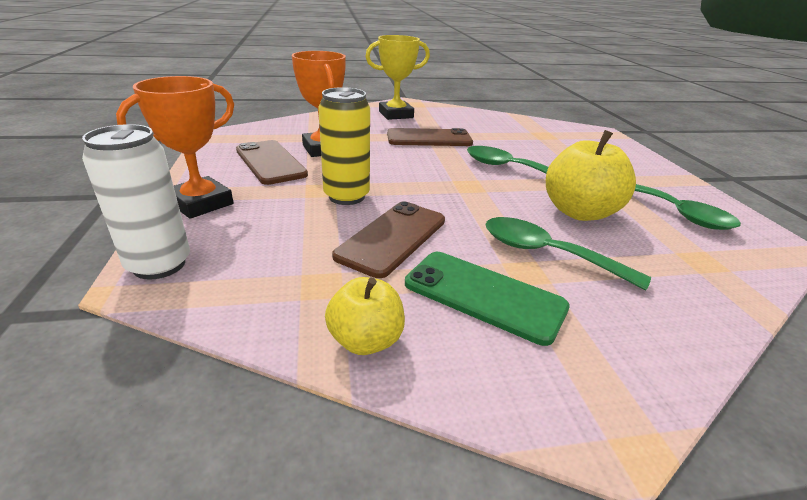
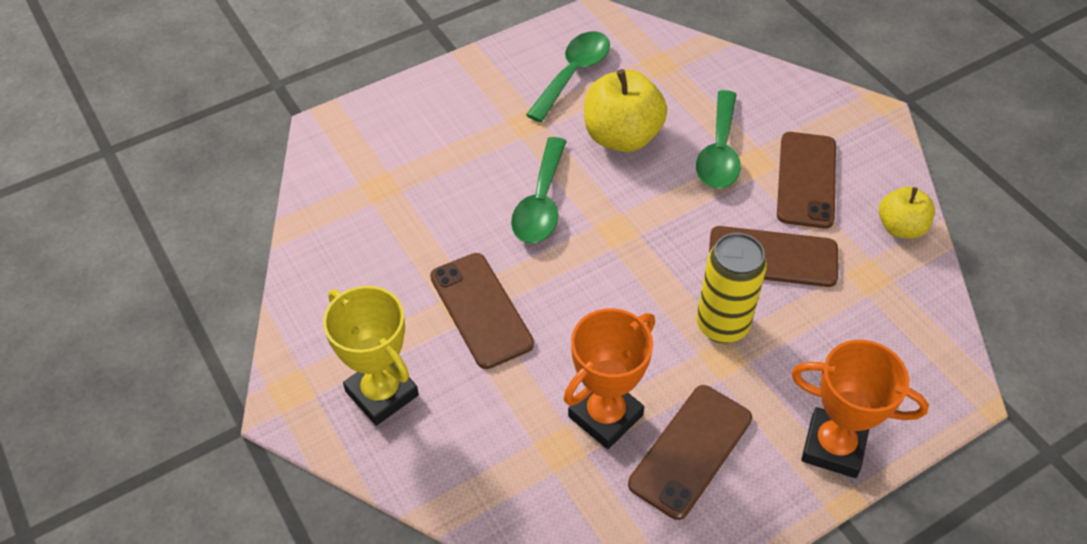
camera: 110 degrees left, 20 degrees up
white can [82,124,190,280] -> none
green phone [405,252,570,346] -> brown phone [777,132,836,229]

